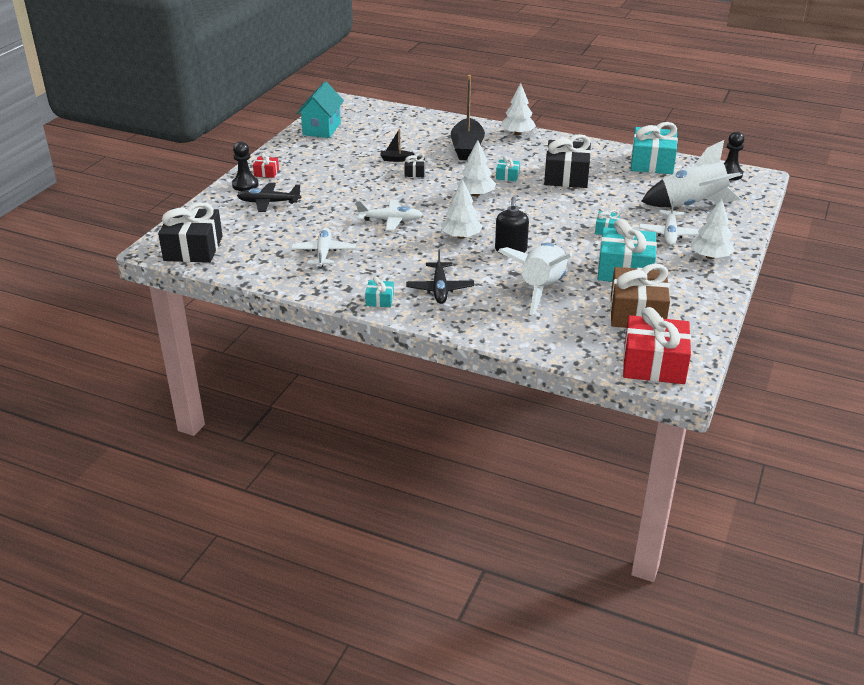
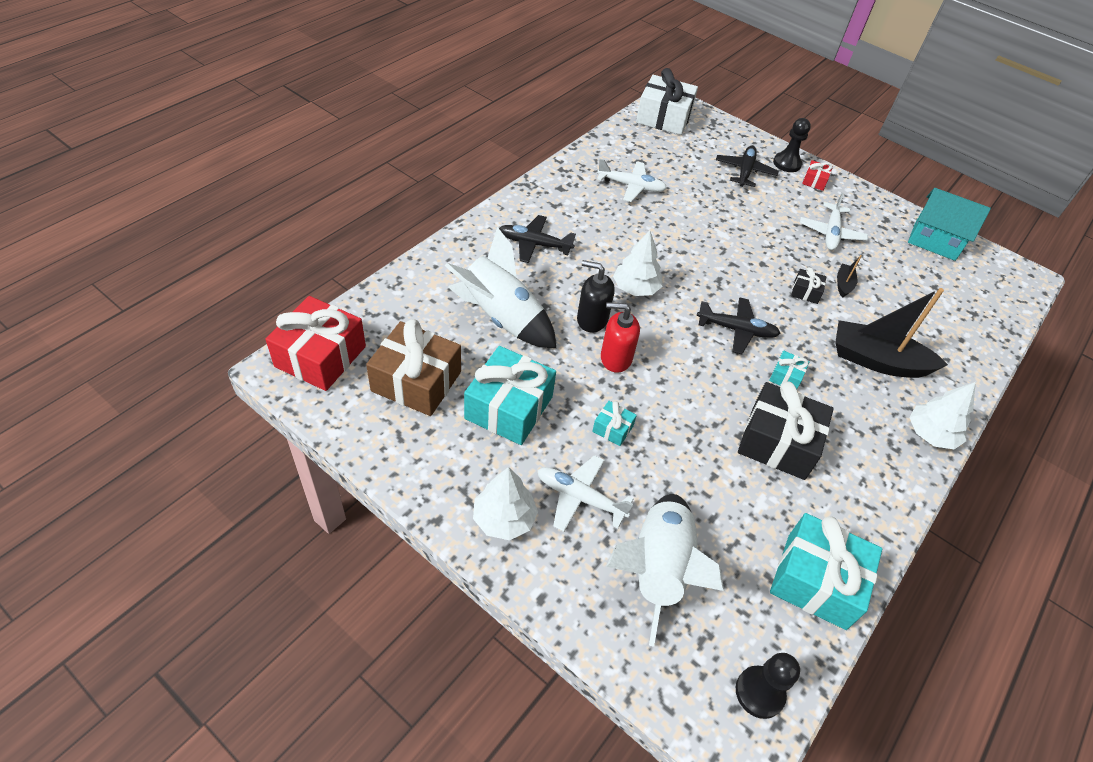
camera: 100 degrees right, 15 degrees up
black gift [158,202,223,263] -> white gift [636,68,698,135]
white plane [356,200,423,231] -> white plane moved to [800,193,868,250]
turquoise gift [365,276,394,307] -> none
white tree [457,140,496,197] -> black plane [697,297,781,354]
none -> red soap dispenser [601,302,640,373]

